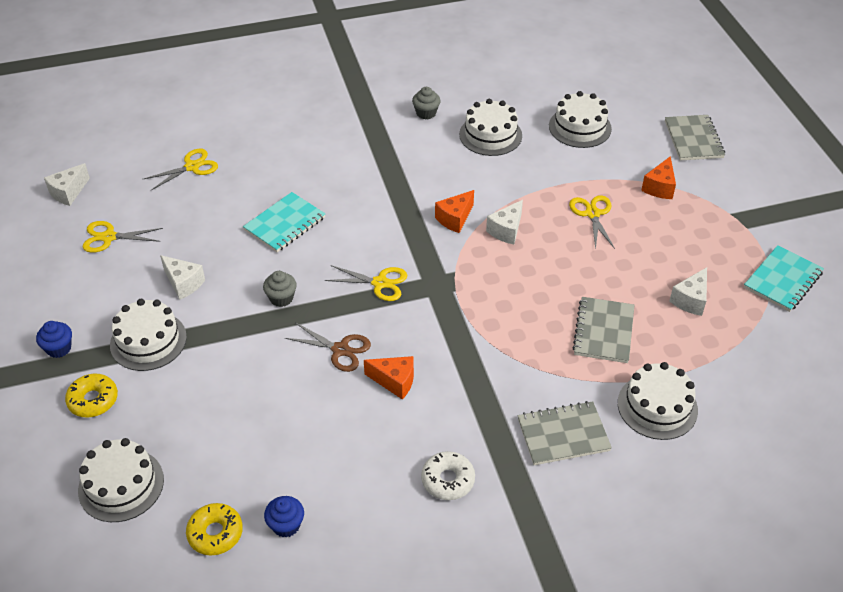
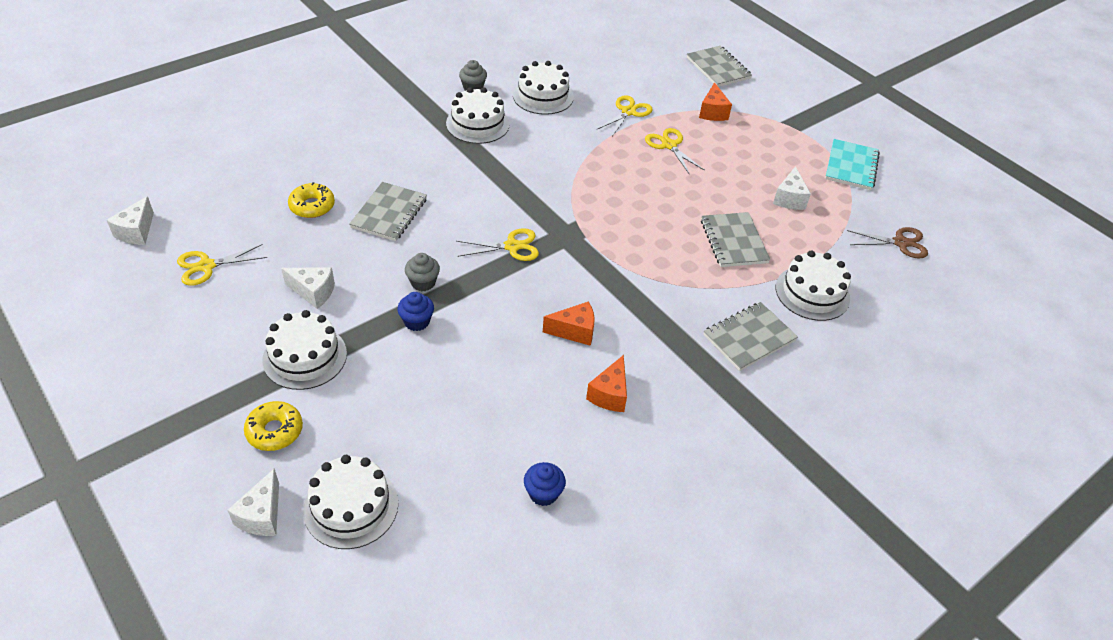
camera: 25 degrees left, 0 degrees up
blue cupcake [36,321,72,358] -> blue cupcake moved to [397,292,434,331]
yellow scissors [144,149,218,190] -> yellow scissors moved to [598,95,653,136]
yellow donut [186,503,243,555] -> yellow donut moved to [288,182,335,218]
turquoise notebook [243,192,325,252] -> grey notebook [349,182,427,241]
brown scissors [285,323,371,372] -> brown scissors moved to [847,227,928,259]
white donut [421,451,475,500] -> none
orange cheese [435,190,474,233] -> orange cheese moved to [586,355,627,412]
white cheese [486,200,523,244] -> white cheese moved to [227,468,279,536]
white cake [549,91,612,148] -> white cake moved to [446,87,510,144]

